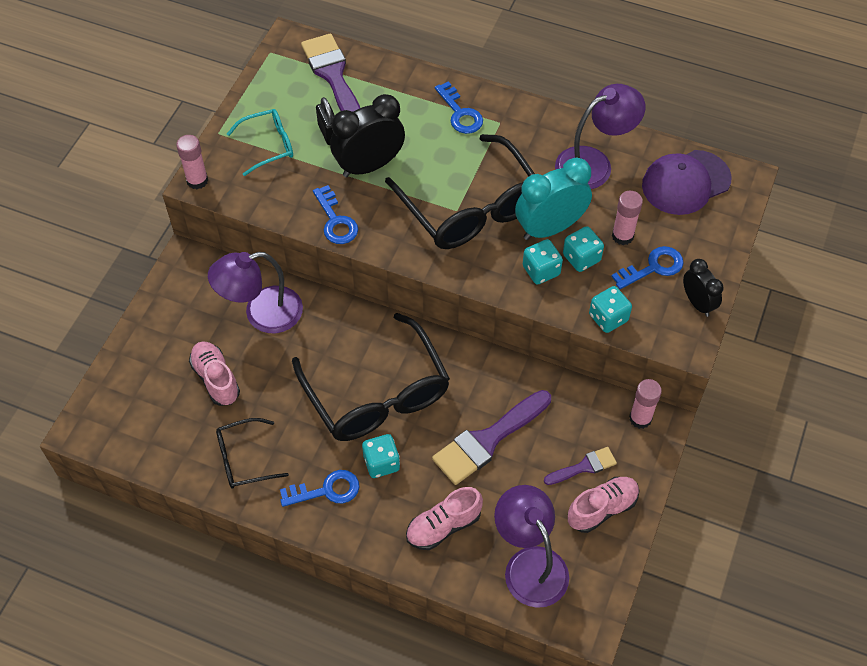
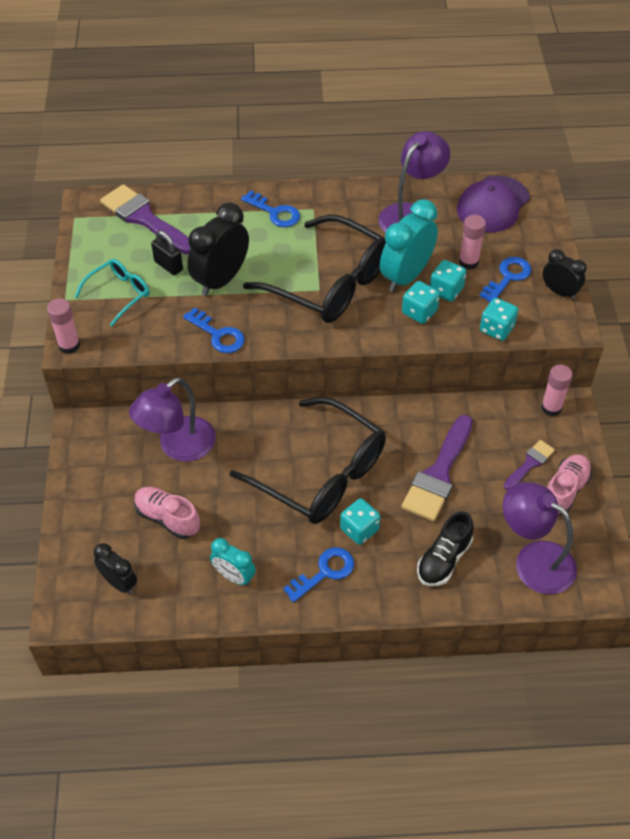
camera: 25 degrees left, 5 degrees down
black glasses [216,418,289,488] -> turquoise clock [210,538,256,586]
pink shoe [406,487,483,550] -> black shoe [417,511,474,586]
none -> black clock [94,543,137,594]

